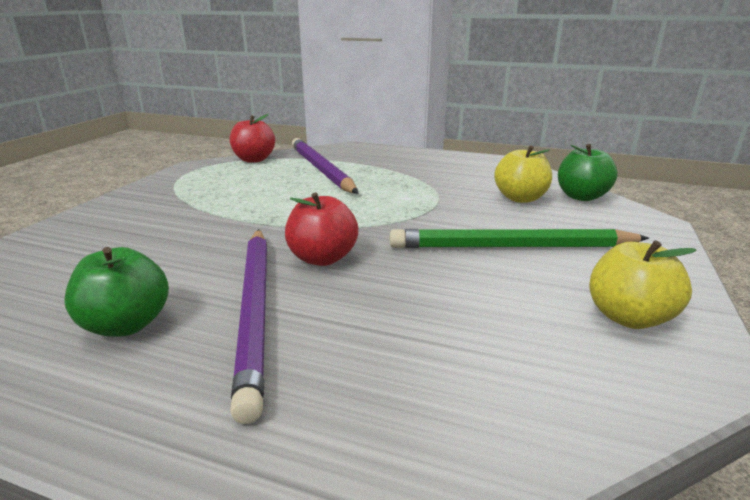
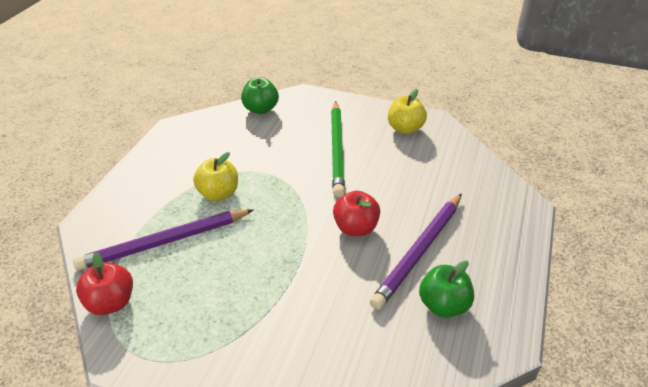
camera: 90 degrees left, 15 degrees up
purple pencil [230,229,267,424] -> purple pencil turned 135 degrees clockwise [370,193,462,310]
yellow apple [494,145,552,203] -> yellow apple moved to [193,152,238,201]

